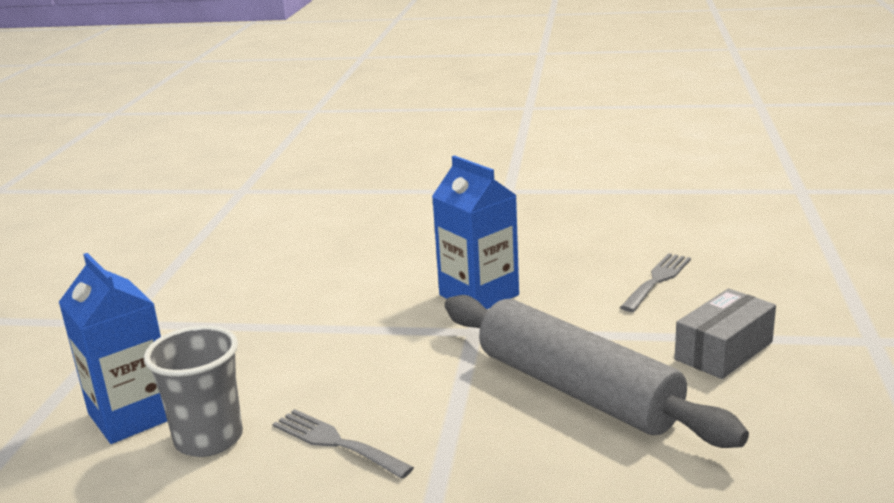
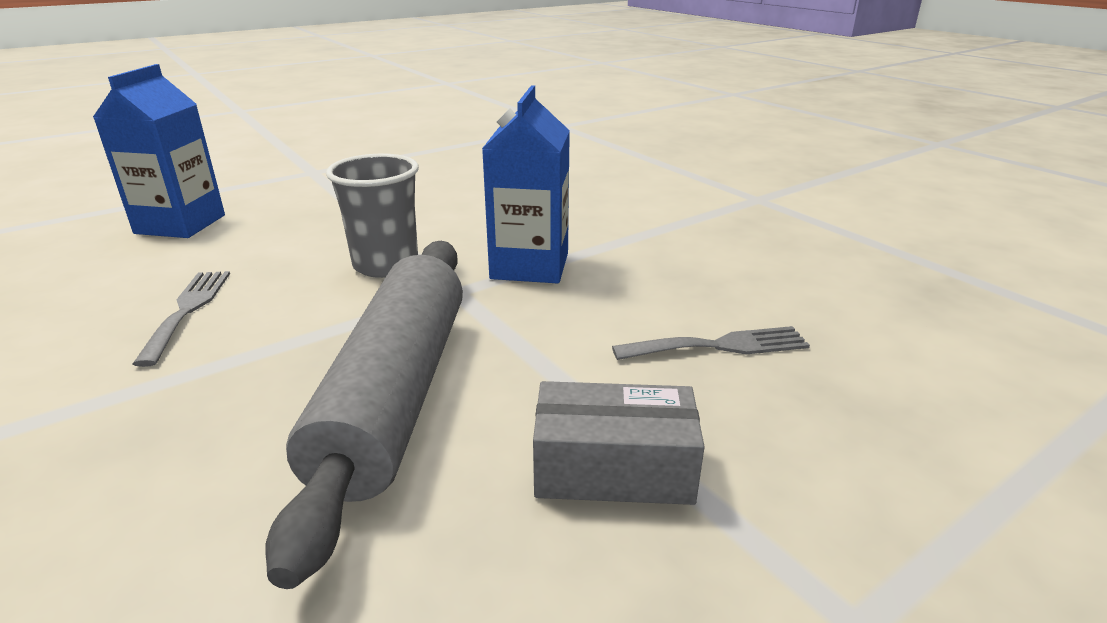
camera: 45 degrees right, 5 degrees up
grey cup [144,325,243,457] -> grey cup moved to [326,154,419,278]

